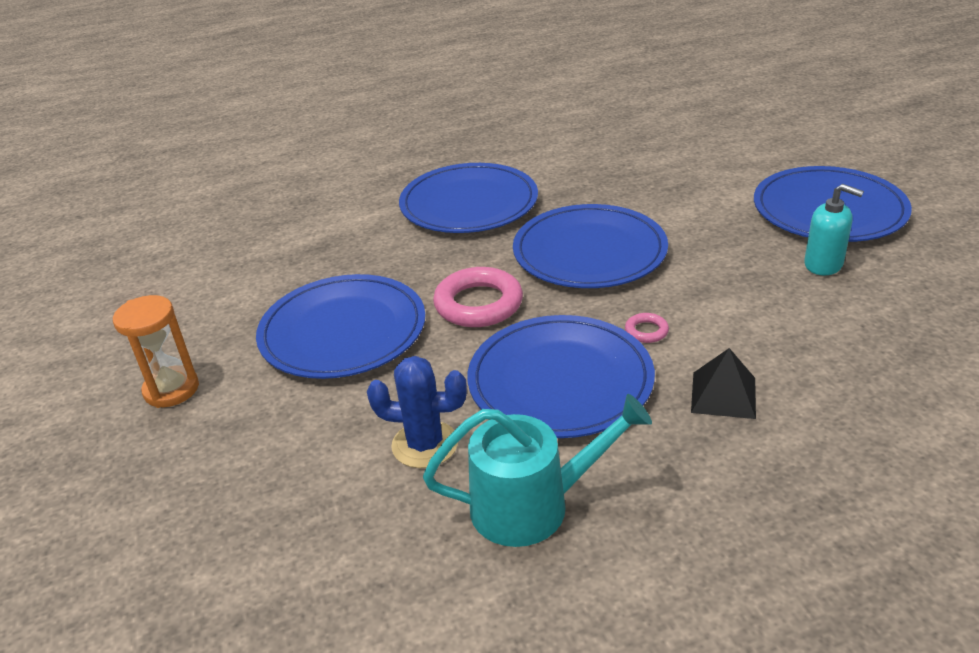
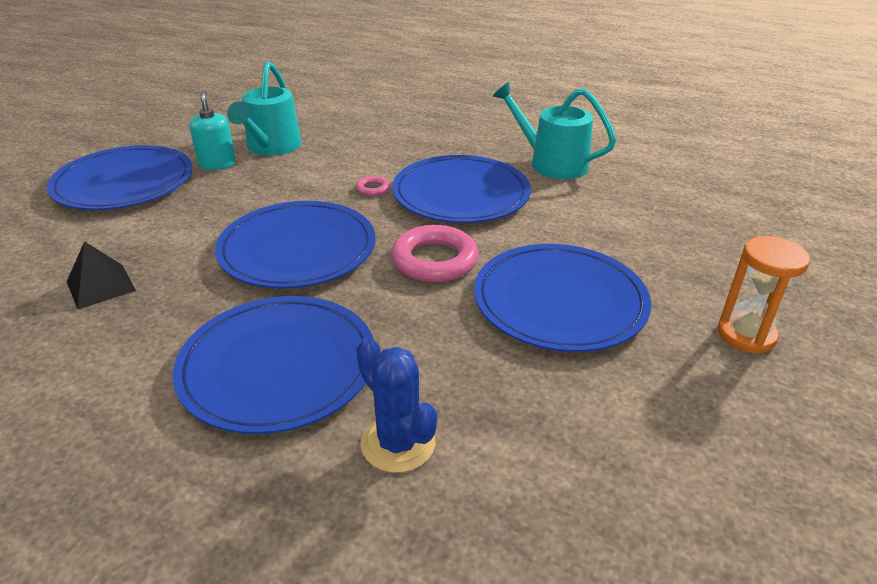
camera: 140 degrees left, 0 degrees up
blue cactus [367,356,467,468] -> blue cactus moved to [356,337,437,473]
black pyramid [691,348,756,419] -> black pyramid moved to [67,241,136,309]
none -> turquoise watering can [227,61,302,156]

